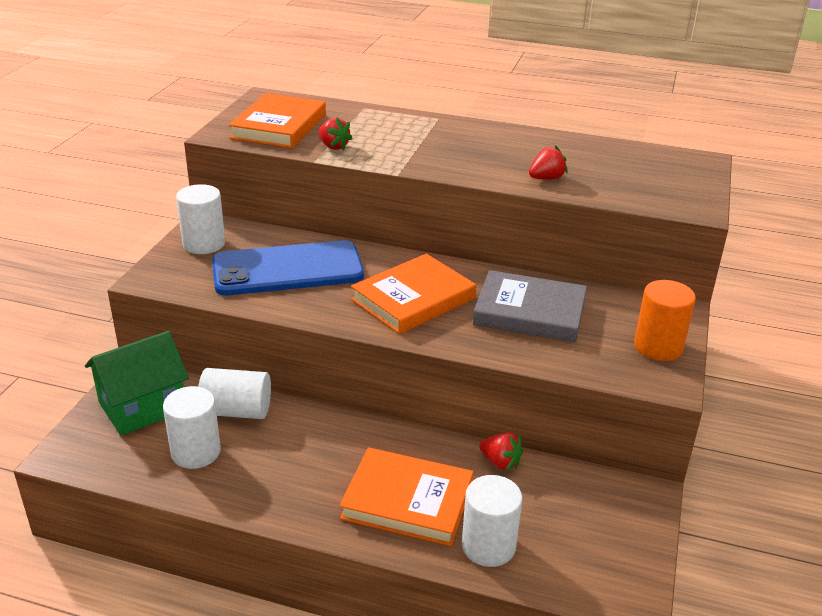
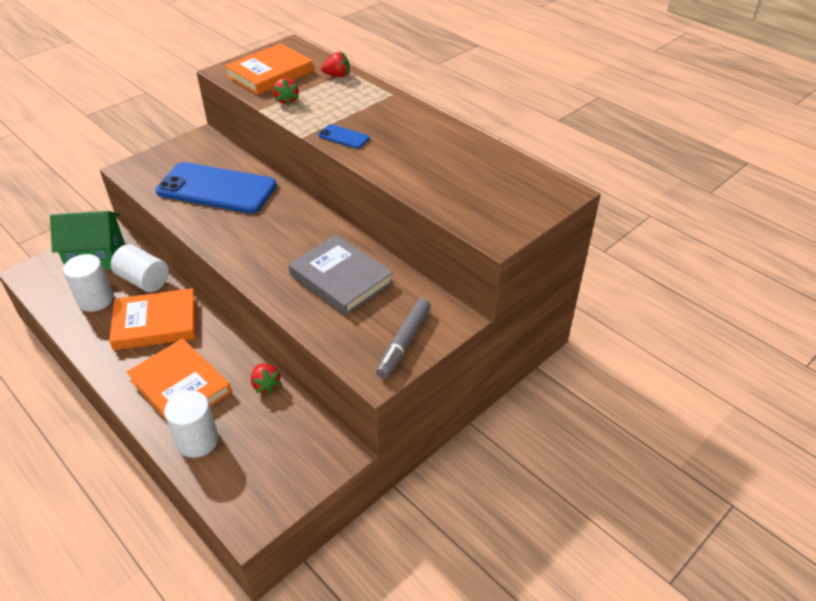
camera: 30 degrees right, 10 degrees up
white cylinder [176,184,225,254] -> none
orange book [351,254,476,334] -> orange book moved to [109,288,196,350]
red strawberry [529,145,568,180] -> red strawberry moved to [321,52,349,77]
orange cylinder [634,280,696,361] -> grey marker [376,298,431,379]
none -> blue phone [318,124,370,149]

